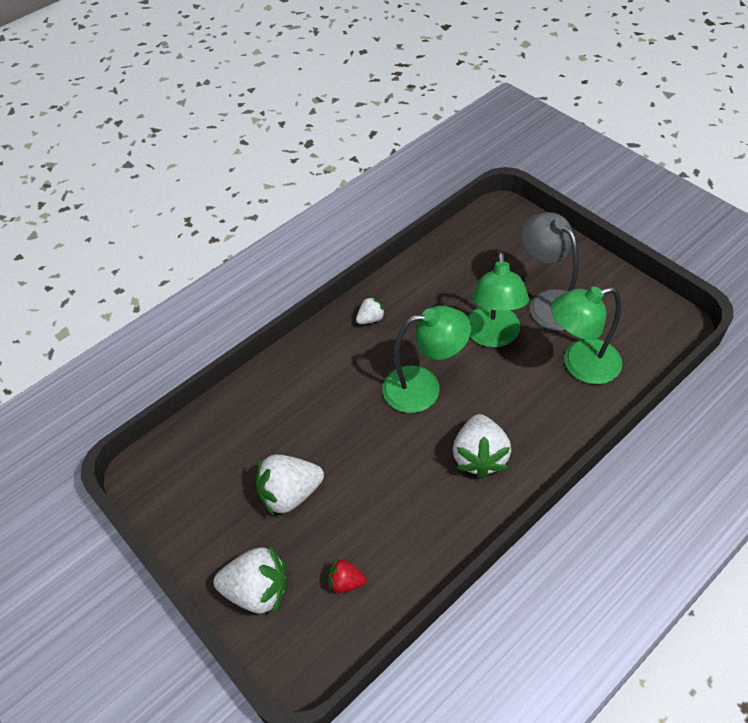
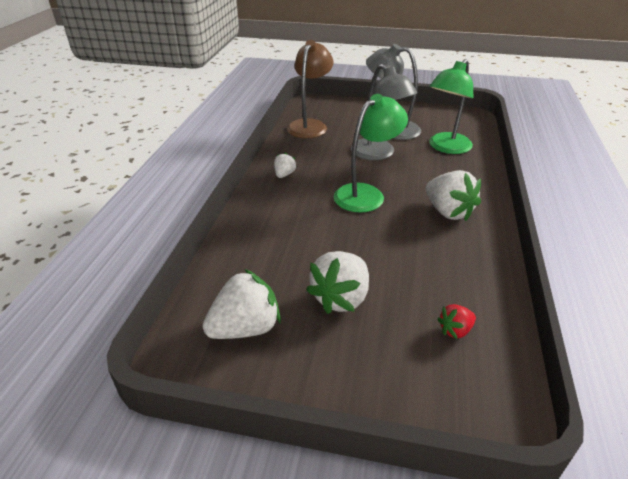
camera: 40 degrees left, 15 degrees down
white strawberry [213,546,287,614] -> white strawberry moved to [203,269,281,339]
green lamp [468,252,529,348] -> grey lamp [351,64,417,160]
none -> brown lamp [287,40,334,138]

